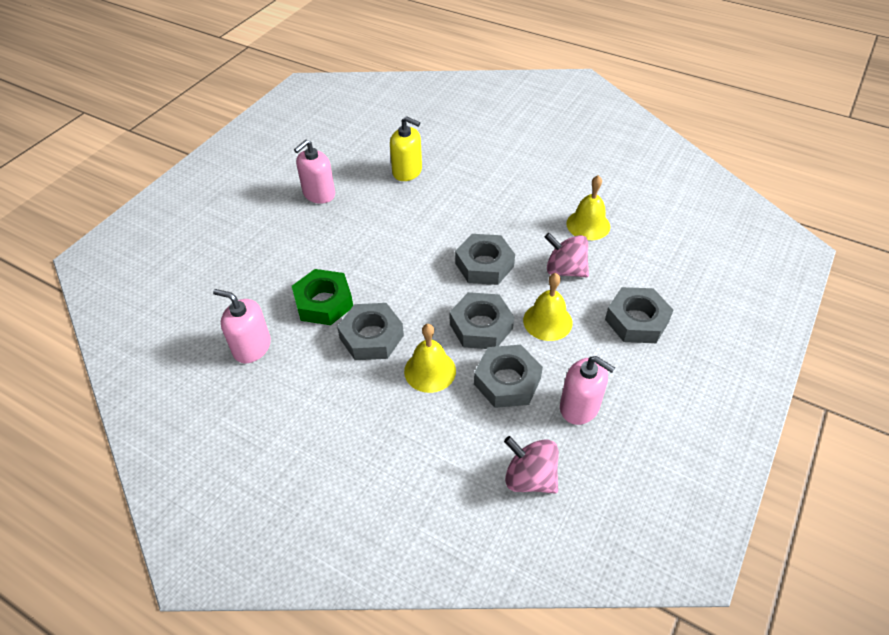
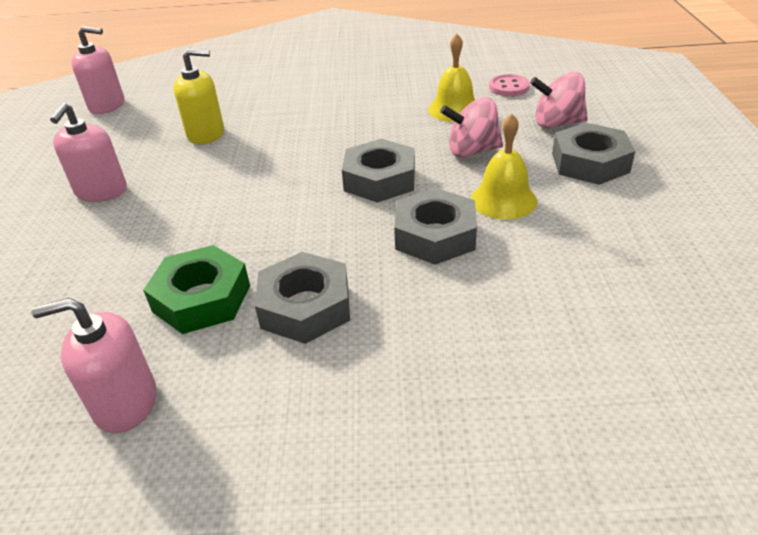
camera: 30 degrees left, 10 degrees down
yellow bell [404,324,456,393] -> none
grey nut [474,345,543,408] -> none
pink spinning top [504,436,559,494] -> pink spinning top moved to [530,72,588,128]
pink soap dispenser [560,356,615,425] -> pink soap dispenser moved to [71,26,124,114]
none -> pink button [489,74,530,96]

